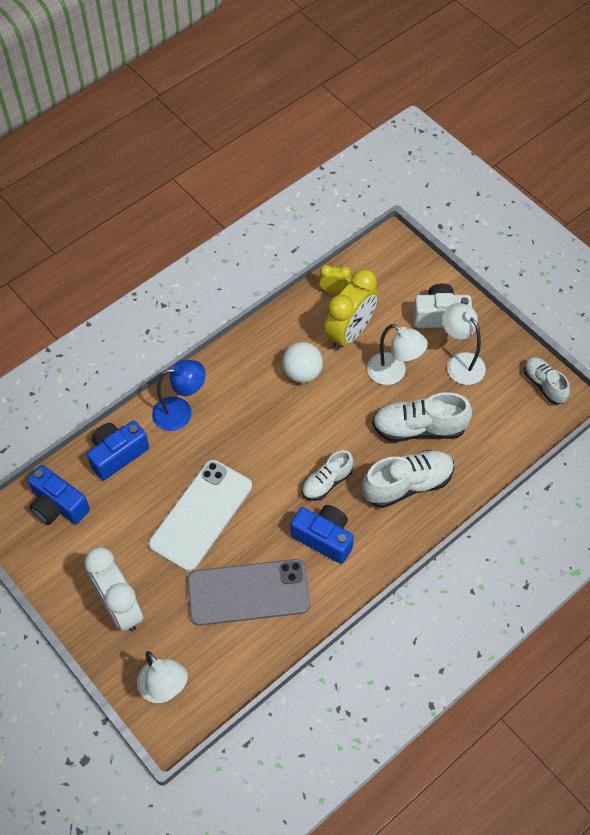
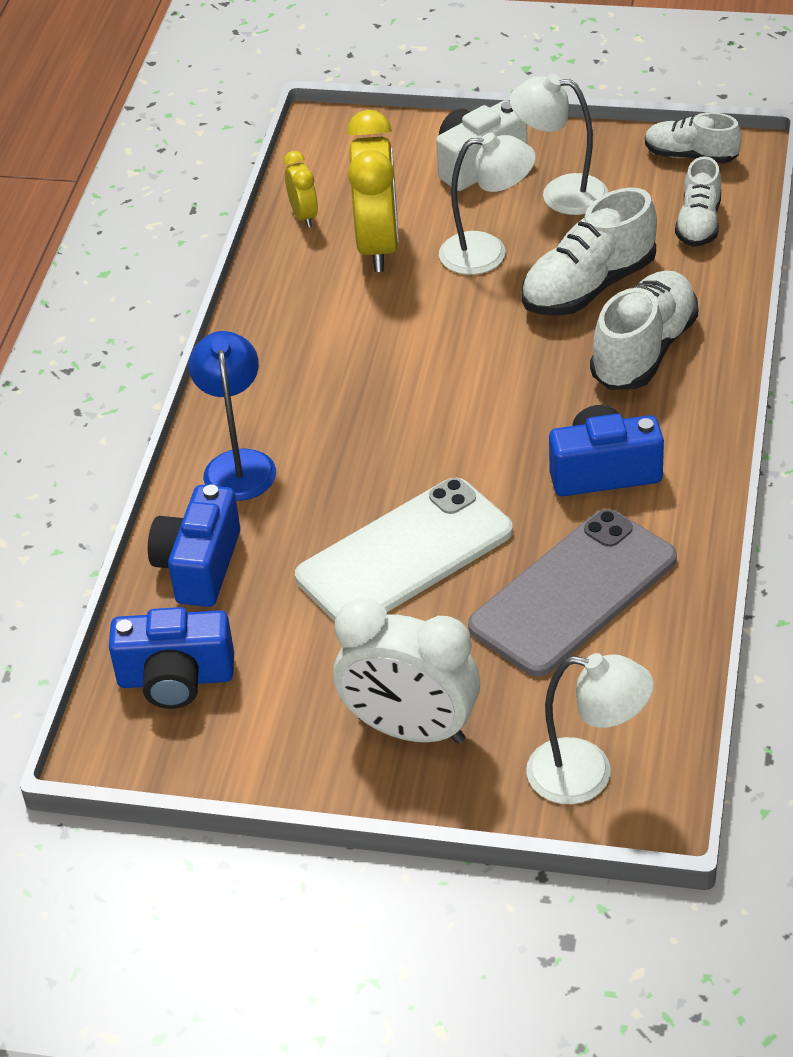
camera: 35 degrees left, 15 degrees down
white phone [149,460,252,571] -> white phone turned 60 degrees clockwise [295,478,513,621]
blue lamp [152,360,206,431] -> blue lamp turned 45 degrees counterclockwise [189,331,276,501]
white ball [282,342,323,383] -> none
white shoe [302,450,353,501] -> white shoe moved to [675,156,721,247]
yellow clock [319,265,351,294] -> yellow clock turned 105 degrees clockwise [284,151,318,228]

